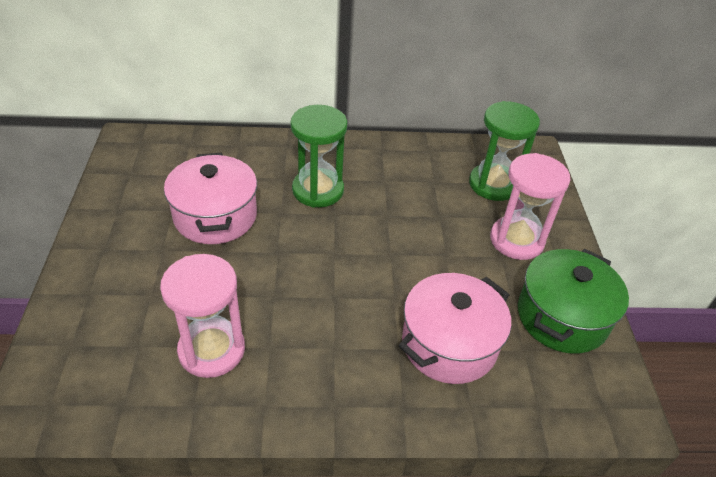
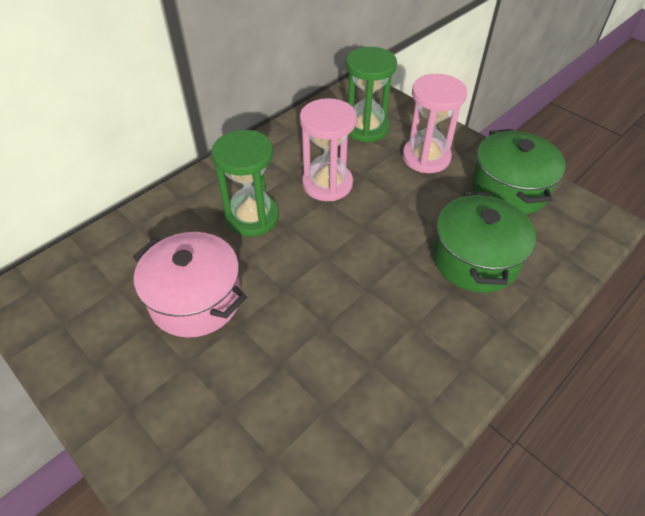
camera: 40 degrees left, 5 degrees up
pink hourglass [160,254,245,378] -> pink hourglass moved to [300,98,357,201]
pink pot [399,273,511,384] -> green pot [433,191,536,293]

